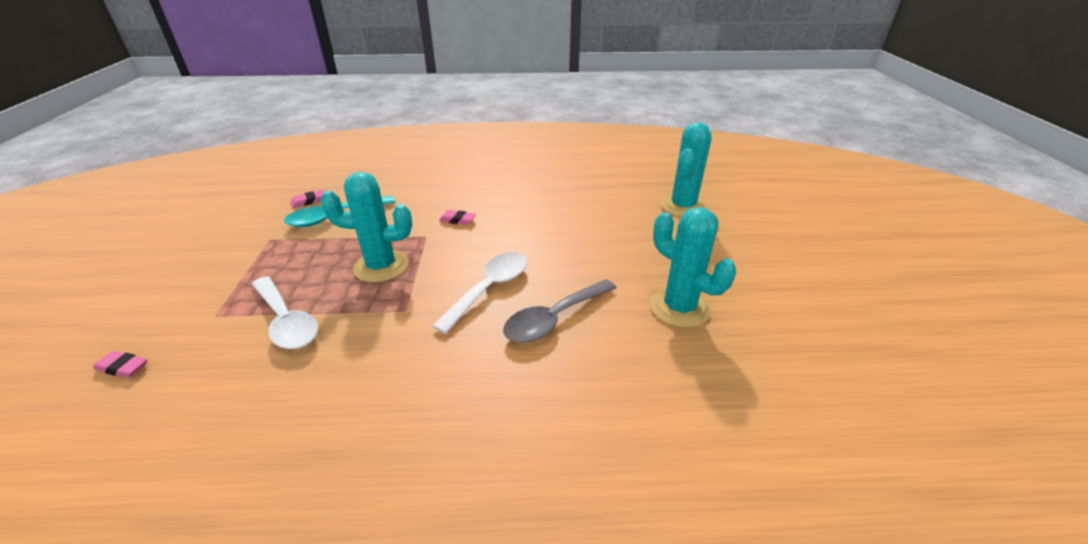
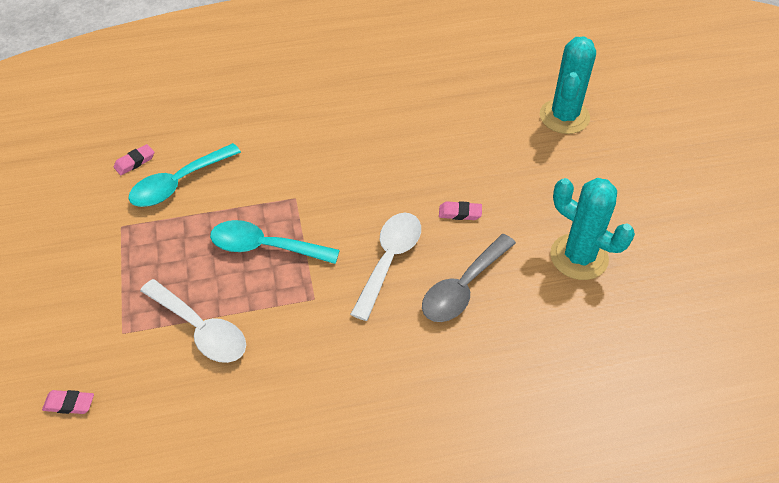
camera: 10 degrees left, 15 degrees up
turquoise cactus [321,172,412,283] -> turquoise spoon [210,220,340,264]
pink eraser [439,210,476,225] -> pink eraser moved to [439,201,482,220]

